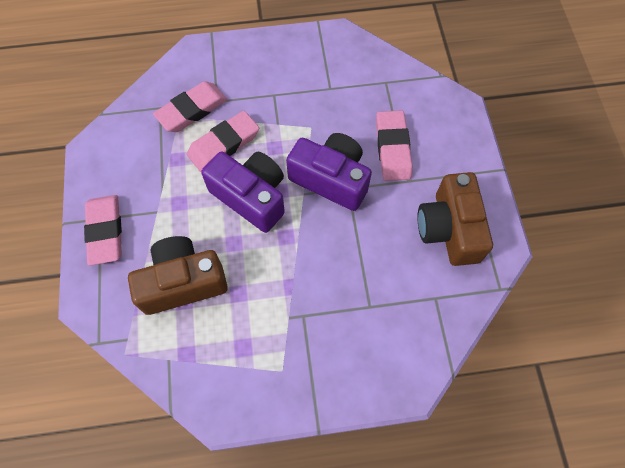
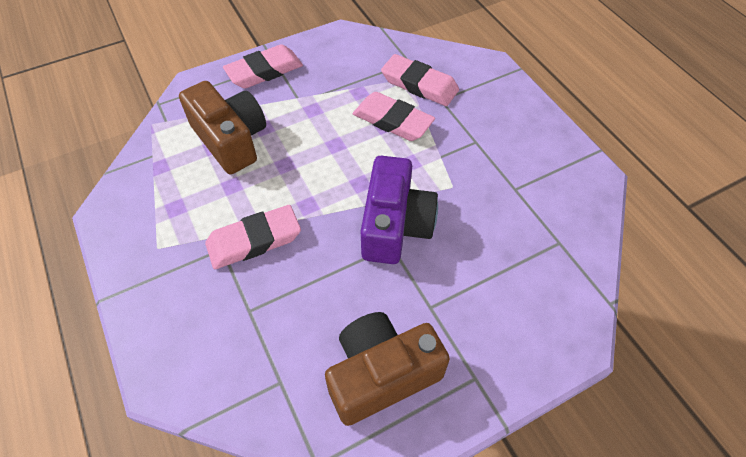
camera: 70 degrees right, 10 degrees down
purple camera [201,152,285,233] -> none
pink eraser [376,110,412,181] -> pink eraser moved to [205,205,301,269]

